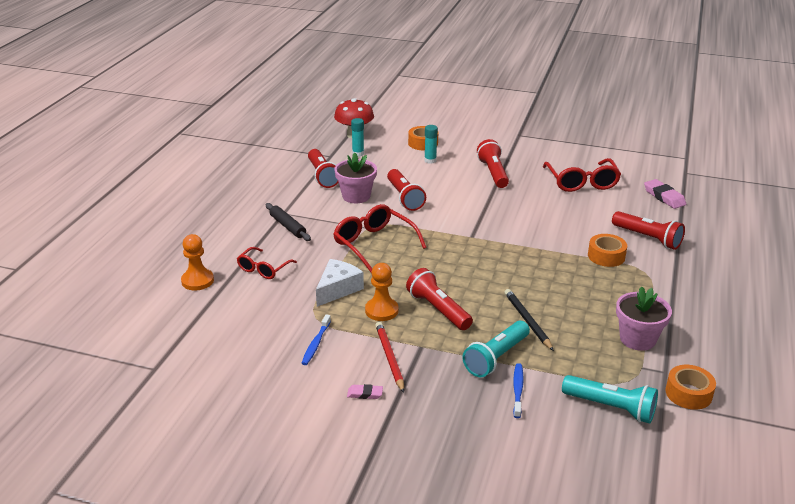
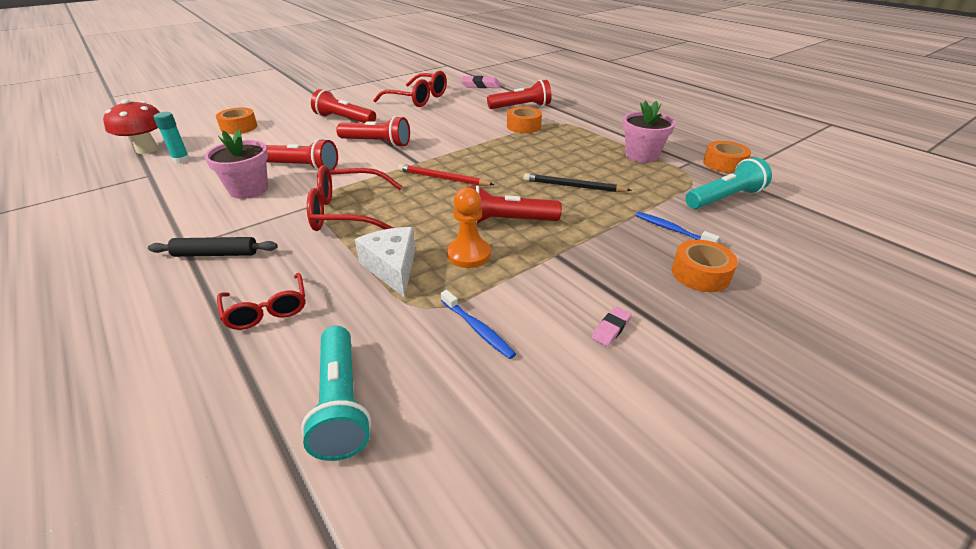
camera: 55 degrees left, 5 degrees up
orange pawn [181,234,214,290] -> none
red flashlight [308,149,339,188] -> red flashlight moved to [336,116,410,147]
red pencil [375,322,404,393] -> red pencil moved to [398,164,494,186]
turquoise glue stick [424,125,438,164] -> none
turquoise flashlight [462,321,530,377] -> turquoise flashlight moved to [301,326,371,461]
none -> orange tape [672,240,738,292]

